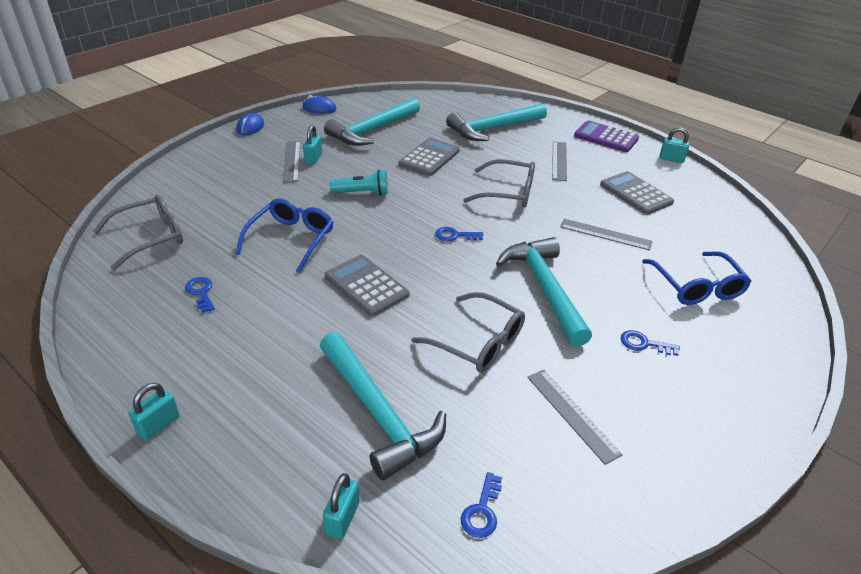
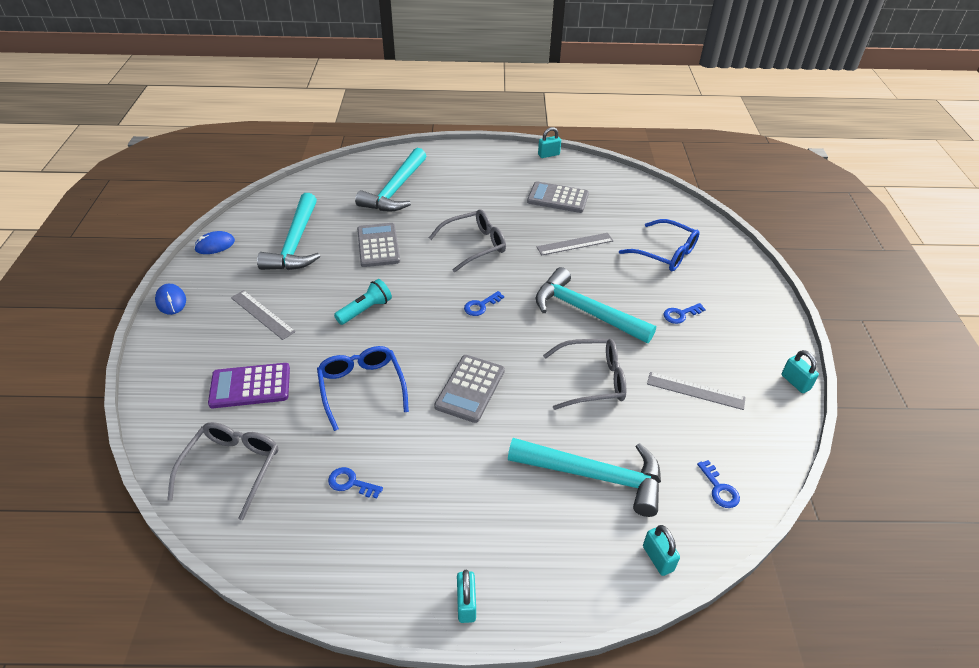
camera: 40 degrees left, 5 degrees up
turquoise padlock [303,125,322,165] -> turquoise padlock moved to [782,350,819,393]
grey calculator [325,255,409,317] -> grey calculator turned 75 degrees counterclockwise [434,355,505,423]
grey ruler [552,141,567,181] -> none
purple calculator [574,120,639,152] -> purple calculator moved to [208,363,290,408]

